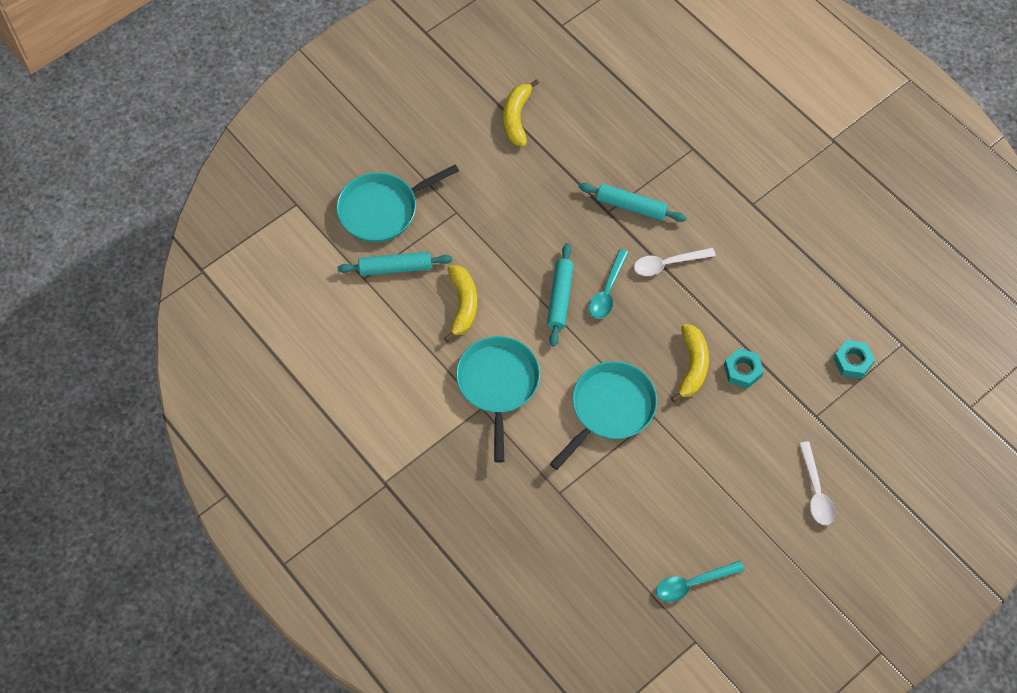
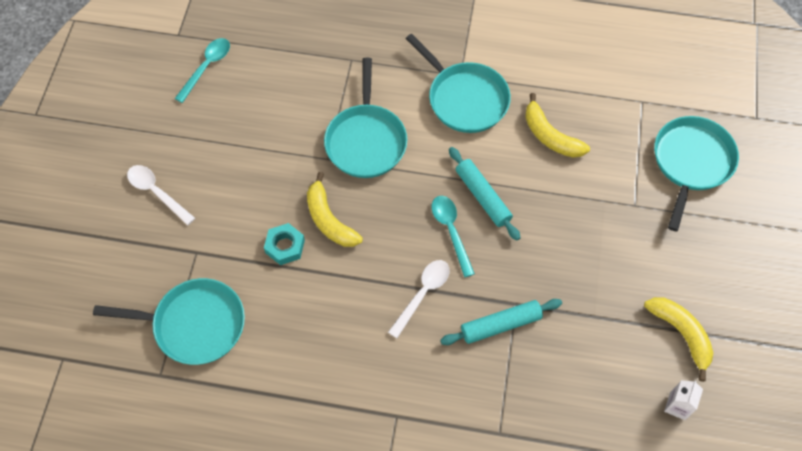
camera: 140 degrees right, 0 degrees up
turquoise rolling pin [337,252,452,276] -> none
turquoise nut [833,340,875,378] -> turquoise pan [93,278,245,365]
none -> white carton [664,380,703,420]

